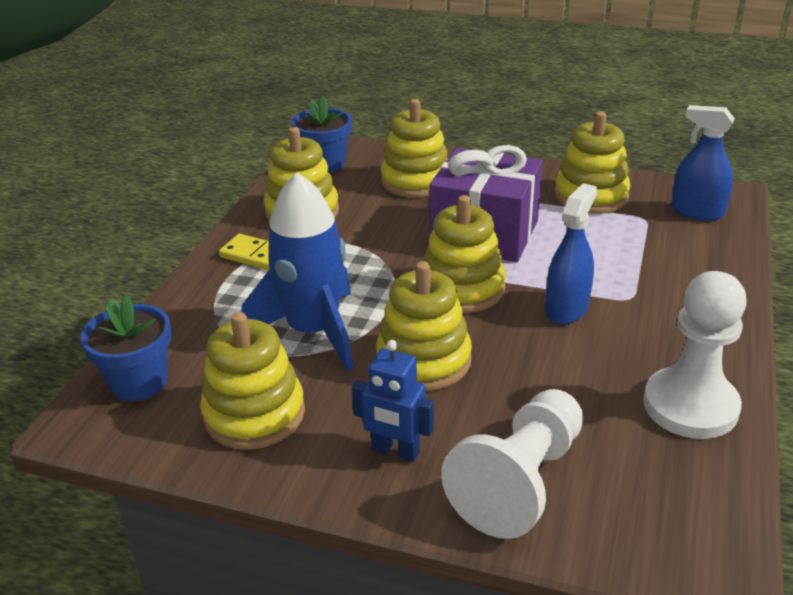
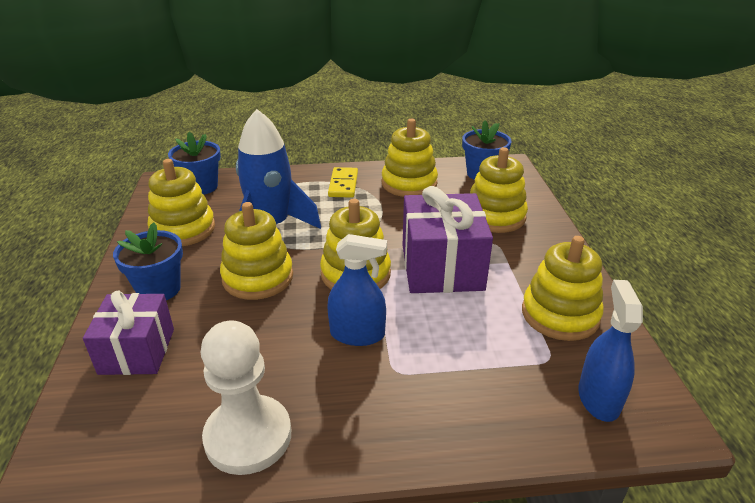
camera: 65 degrees right, 0 degrees up
blue robot [352,340,434,462] -> blue flower pot [113,222,183,300]
white pawn [441,389,583,539] -> purple gift [83,291,174,375]

